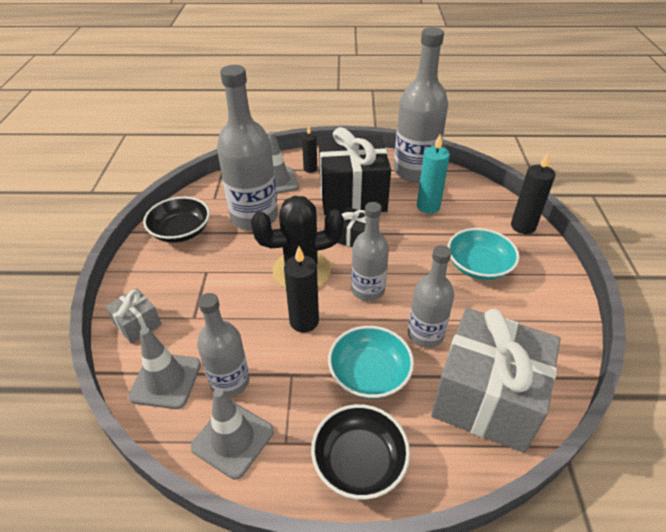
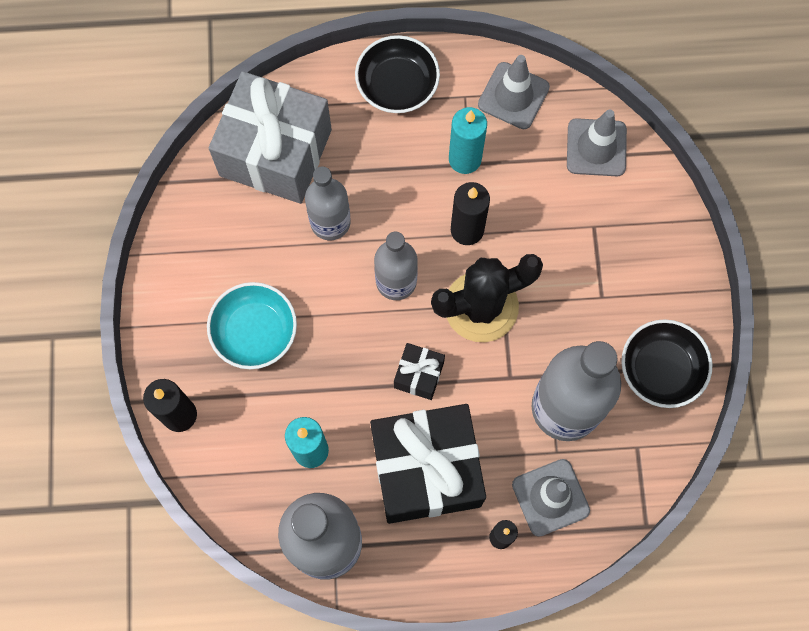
camera: 175 degrees right, 30 degrees up
grey gift [105,288,162,344] -> none
grey bottle [197,293,250,397] -> none
turquoise bowl [328,326,414,399] -> none
none -> turquoise candle [449,107,487,174]

